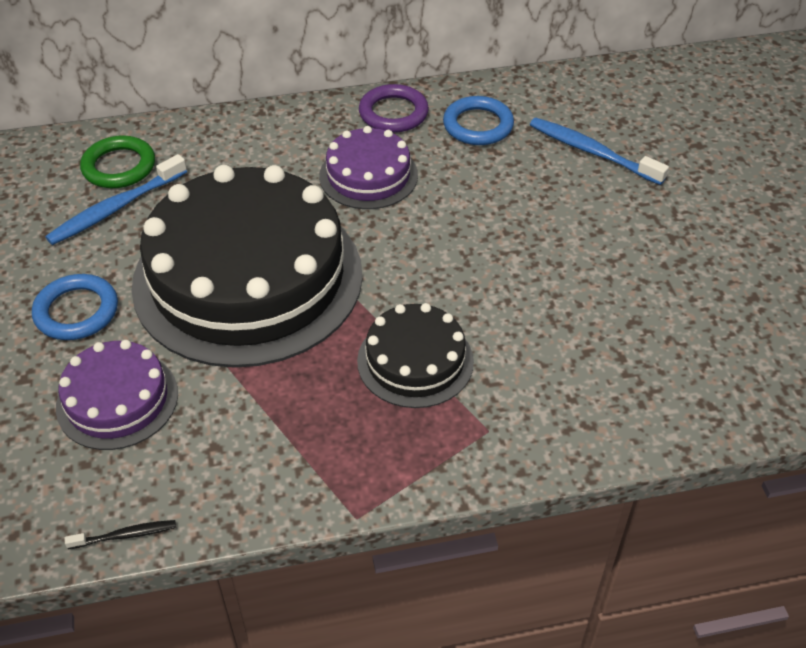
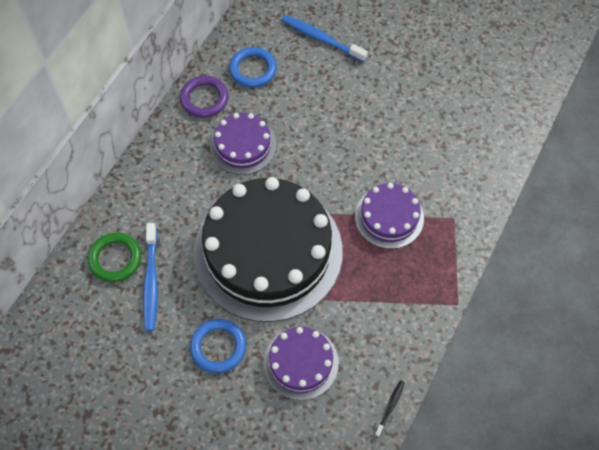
camera: 50 degrees left, 15 degrees up
black cake [357,303,474,408] -> purple cake [355,183,424,249]
blue toothbrush [530,118,669,185] -> blue toothbrush turned 45 degrees clockwise [281,15,368,62]

